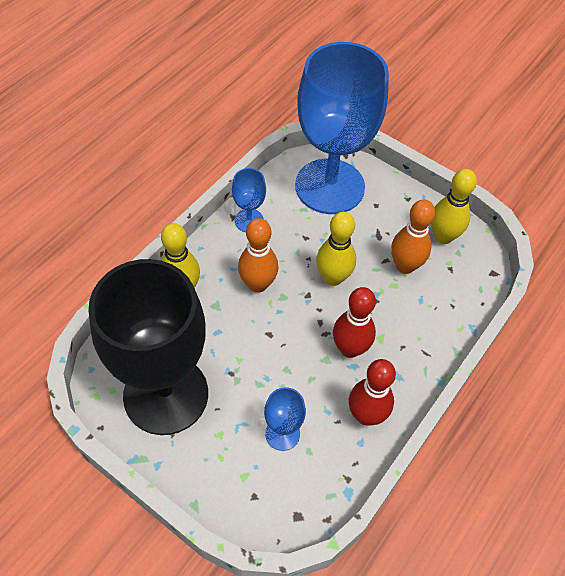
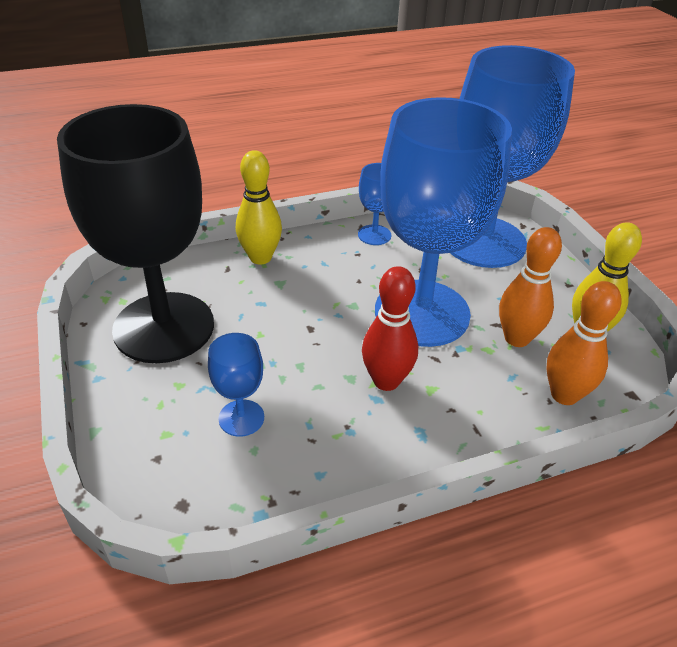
camera: 35 degrees right, 15 degrees down
orange bowling pin [238,218,278,293] -> orange bowling pin moved to [547,281,622,405]
yellow bowling pin [316,212,356,286] -> blue goblet [375,97,512,347]
red bowling pin [349,359,396,426] -> none

